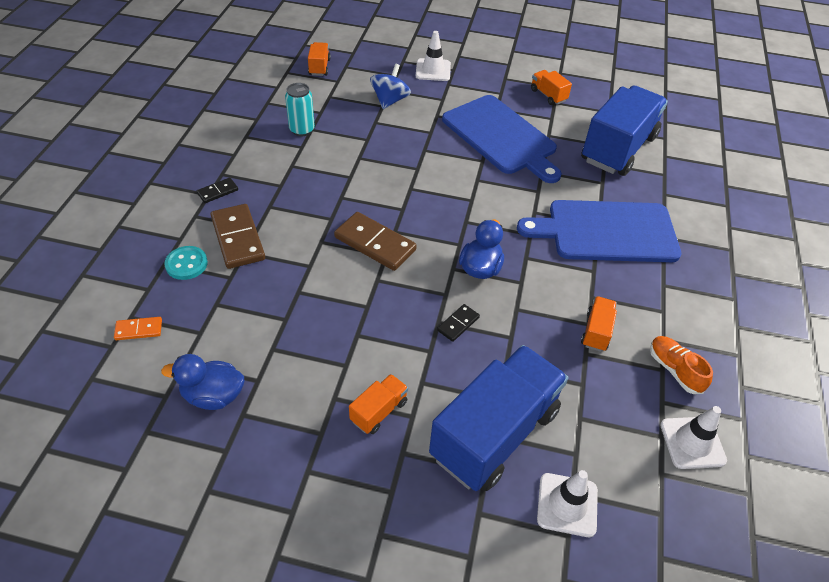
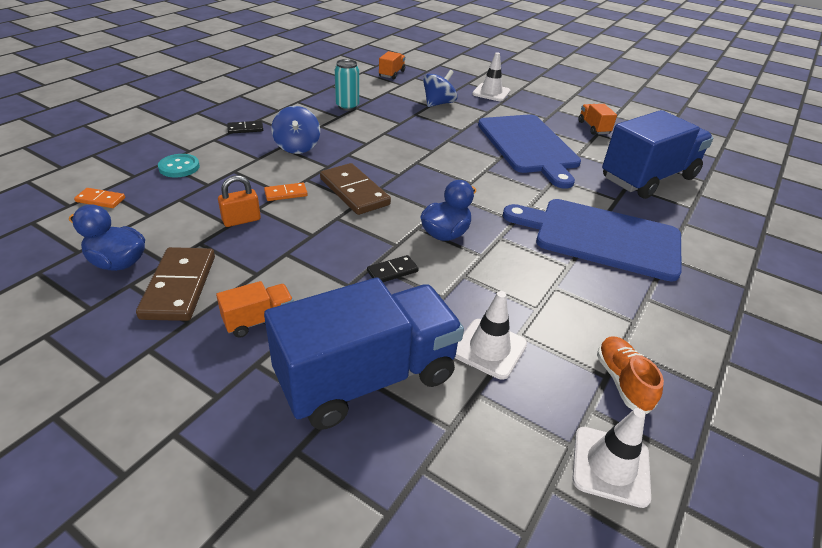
camera: 20 degrees right, 10 degrees down
brown domino [211,204,265,269] -> brown domino moved to [136,247,215,321]
white traffic cone [537,470,598,537] -> white traffic cone moved to [455,291,527,380]
orange truck [581,296,617,352] -> none
none -> orange padlock [218,175,261,227]
none -> orange domino [264,183,308,201]
none -> blue spinning top [271,106,320,154]

